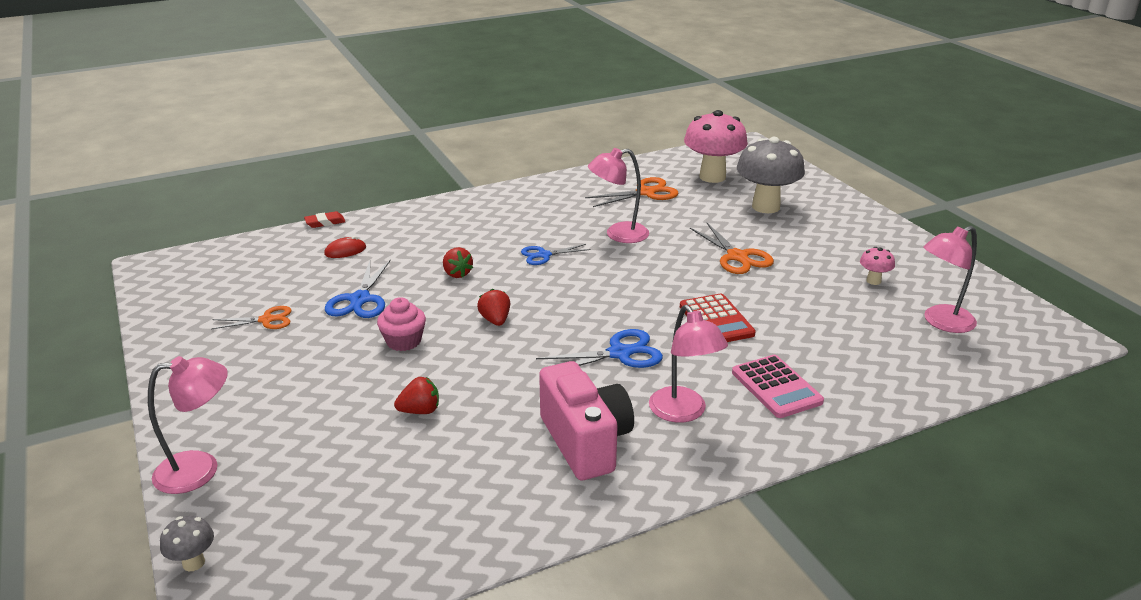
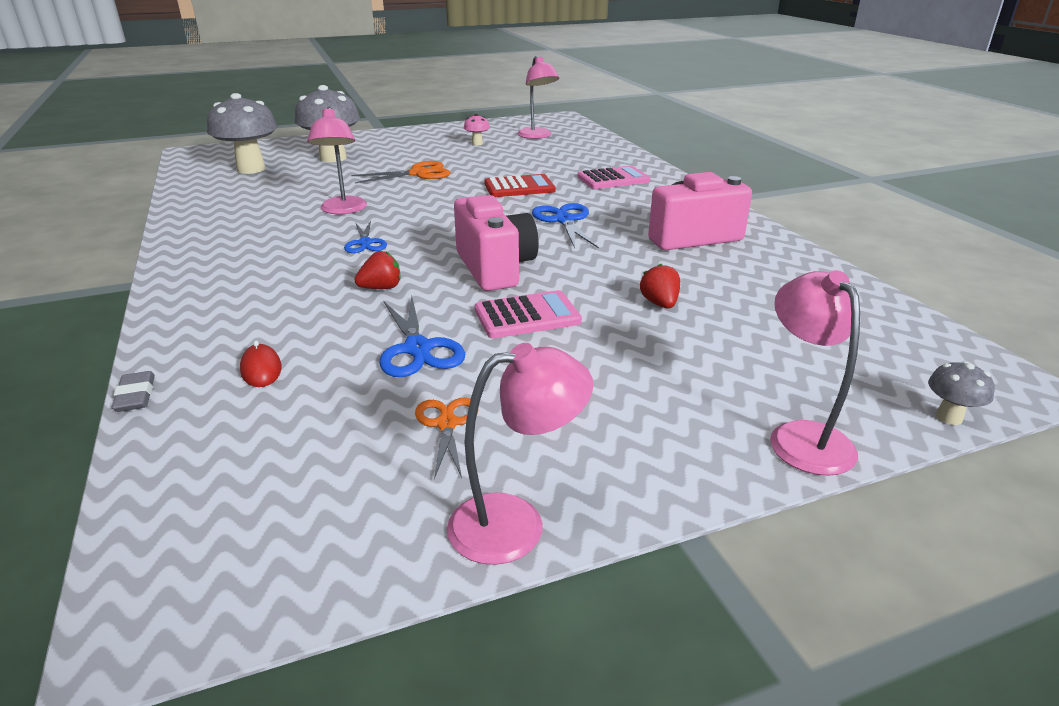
camera: 85 degrees left, 0 degrees up
red eraser [304,211,346,228] -> grey eraser [112,371,155,412]
blue scissors [325,259,391,318] -> blue scissors turned 60 degrees clockwise [379,296,465,377]
pink cupcake [377,297,426,351] -> pink calculator [475,290,582,338]
red strawberry [477,289,510,326] -> pink camera [454,195,539,291]
orange scissors [585,177,678,207] -> none
pink lamp [649,305,728,423] -> pink lamp moved to [447,343,593,565]
pink mushroom [684,110,748,183] -> grey mushroom [207,93,277,174]

